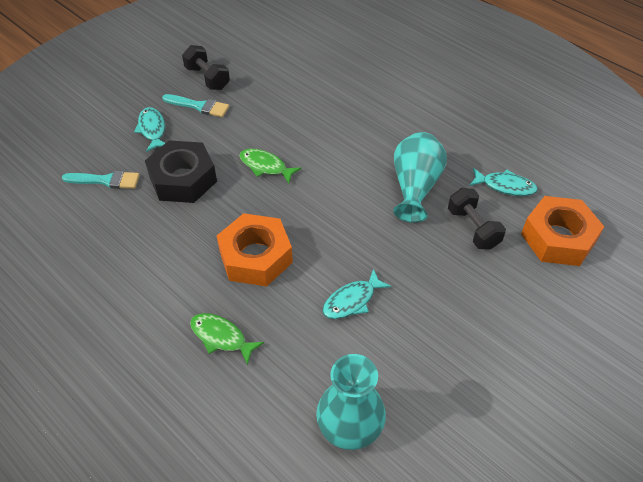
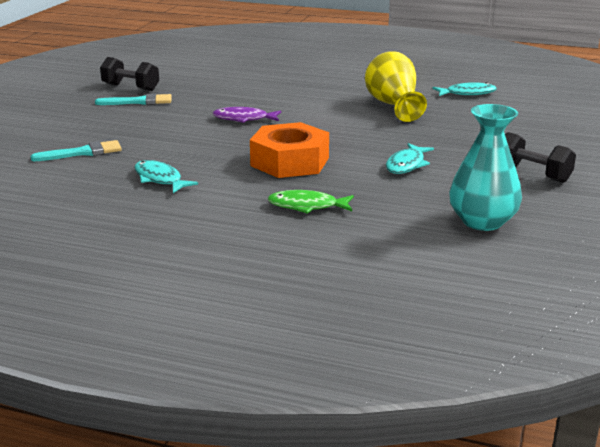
camera: 25 degrees left, 25 degrees down
turquoise fish [134,107,165,152] -> turquoise fish moved to [134,160,198,193]
black nut [145,140,217,203] -> none
green fish [239,149,302,183] -> purple fish [213,107,281,123]
turquoise vase [393,132,447,223] -> yellow vase [365,51,427,122]
black dumbbell [448,188,506,249] -> black dumbbell moved to [505,132,576,183]
orange nut [521,196,604,266] -> none

